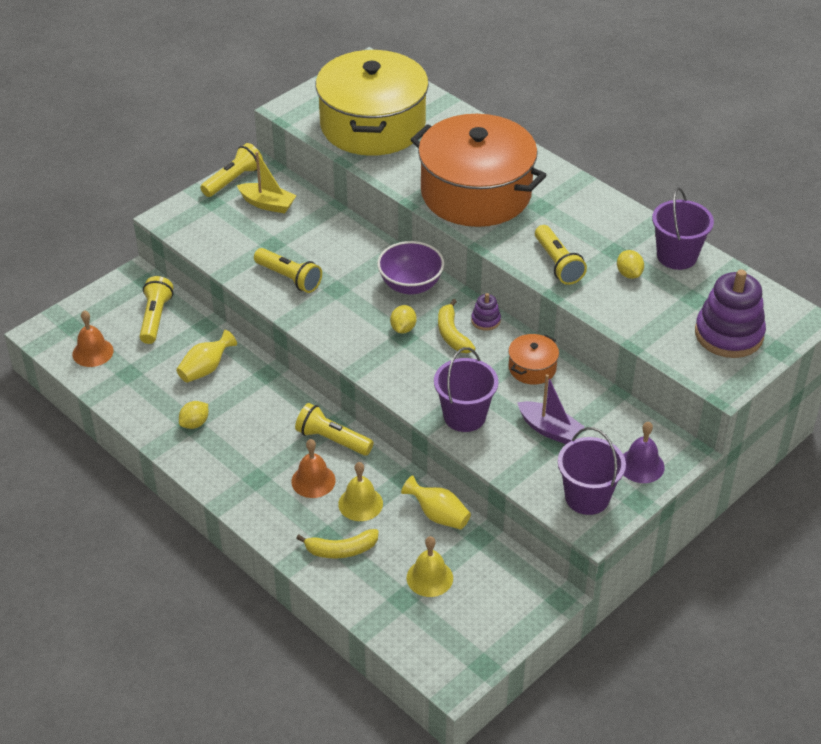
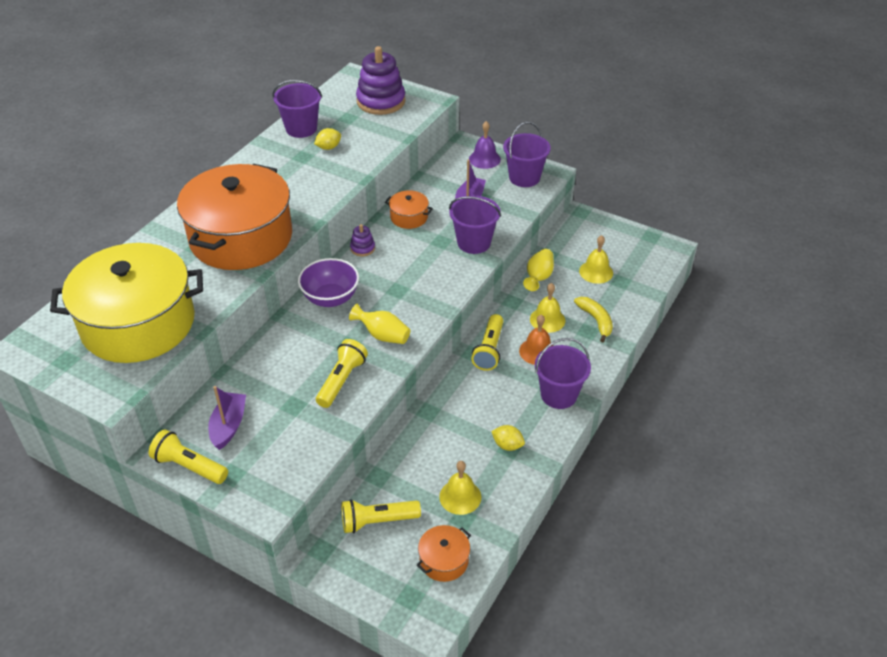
camera: 105 degrees left, 0 degrees up
orange bell [72,310,114,367] -> orange pot [417,525,471,582]
yellow vase [176,330,237,383] -> yellow vase moved to [349,304,410,344]
yellow boat [237,152,297,214] -> purple boat [208,386,246,450]
yellow lemon [390,305,417,333] -> none
yellow banana [438,299,476,353] -> none
yellow flashlight [535,225,587,285] -> none
none -> yellow bell [439,461,481,515]
none -> purple bucket [535,338,591,409]

